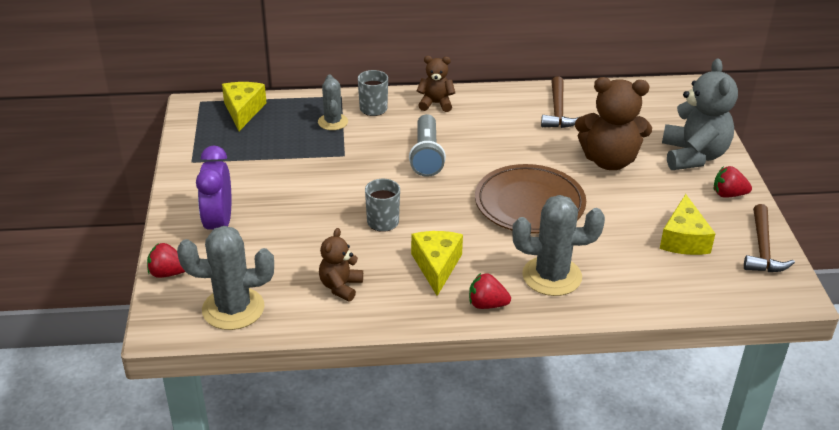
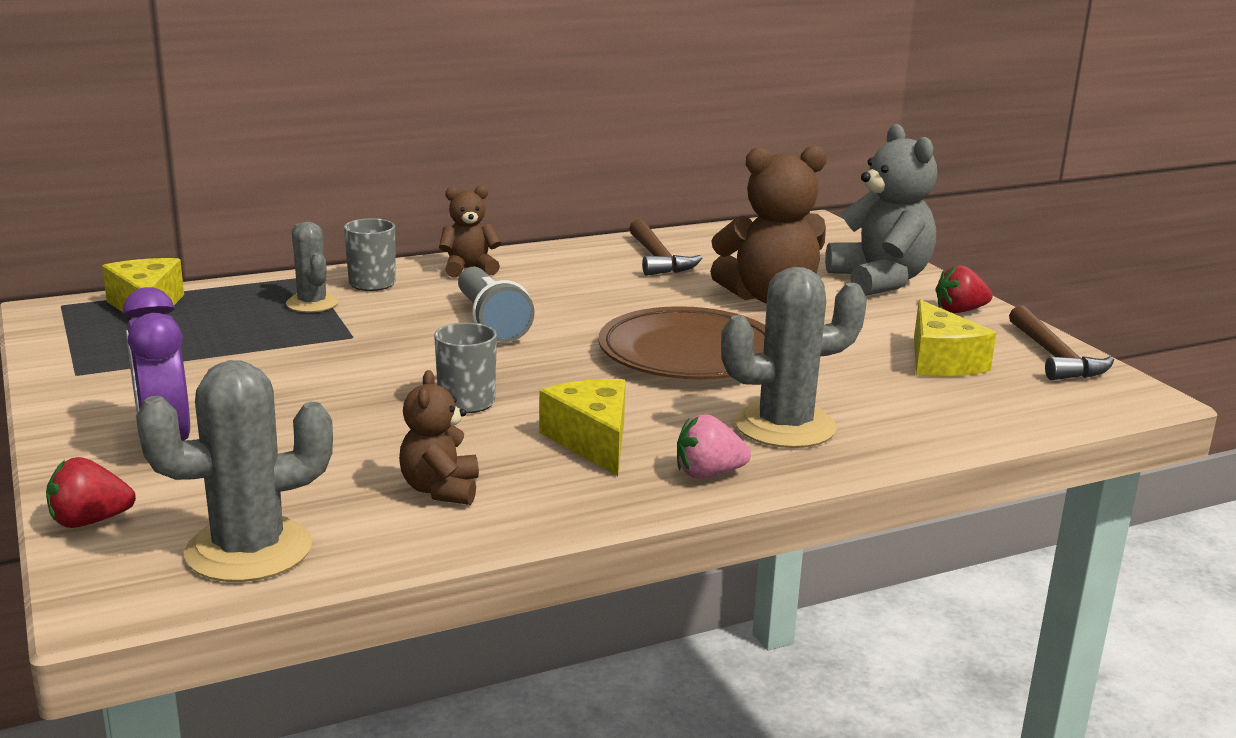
camera: 20 degrees left, 15 degrees down
red strawberry [469,273,511,309] -> pink strawberry [677,414,751,478]

